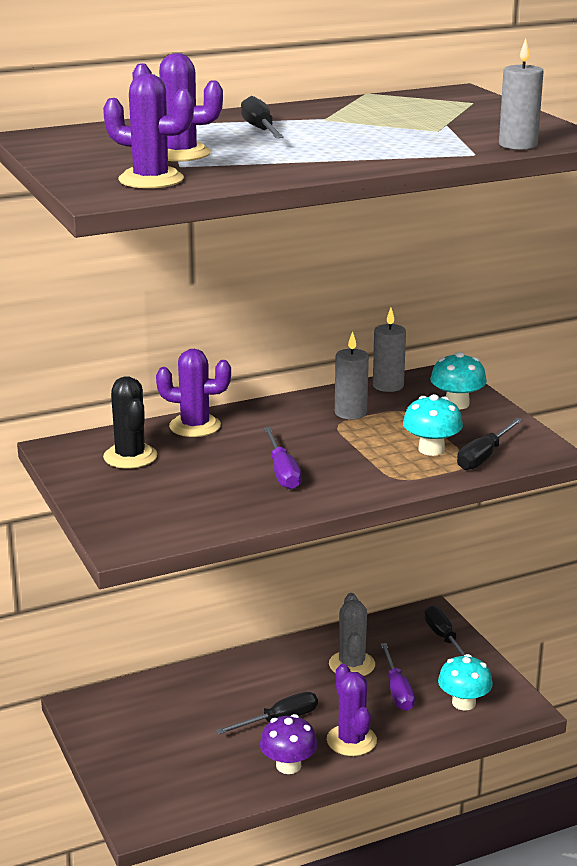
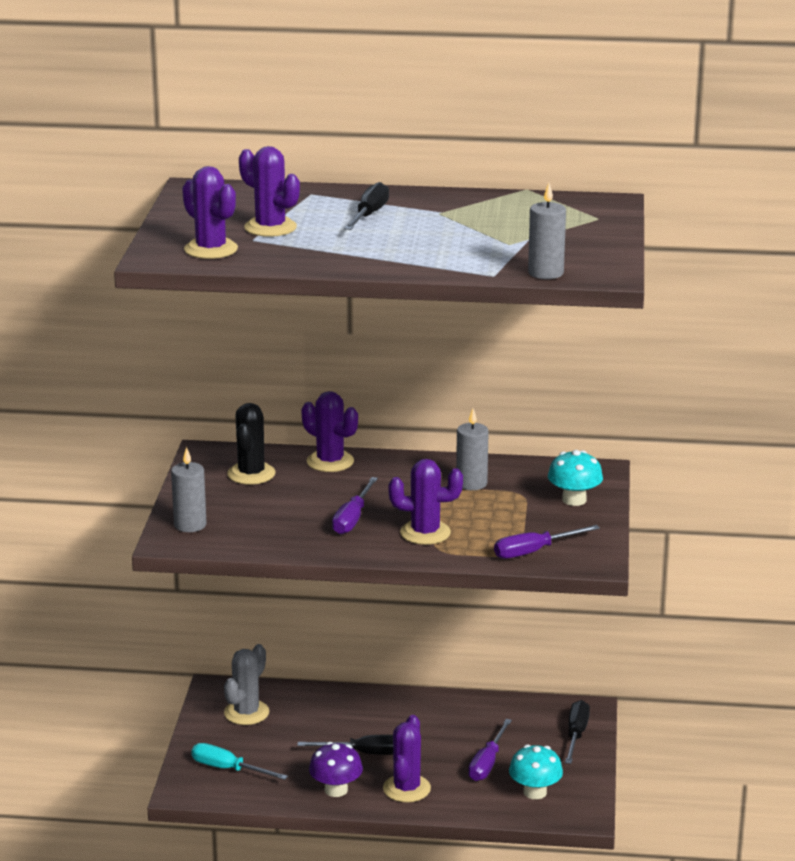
camera: 30 degrees right, 0 degrees up
grey cactus [329,593,375,676] -> grey cactus moved to [224,644,269,725]
grey candle [373,308,406,392] -> grey candle moved to [171,447,207,532]
turquoise mushroom [403,394,463,456] -> none
black screwdriver [457,418,523,470] -> purple screwdriver [494,525,600,559]
none -> turquoise screwdriver [191,743,288,780]
none -> purple cactus [389,459,463,545]

